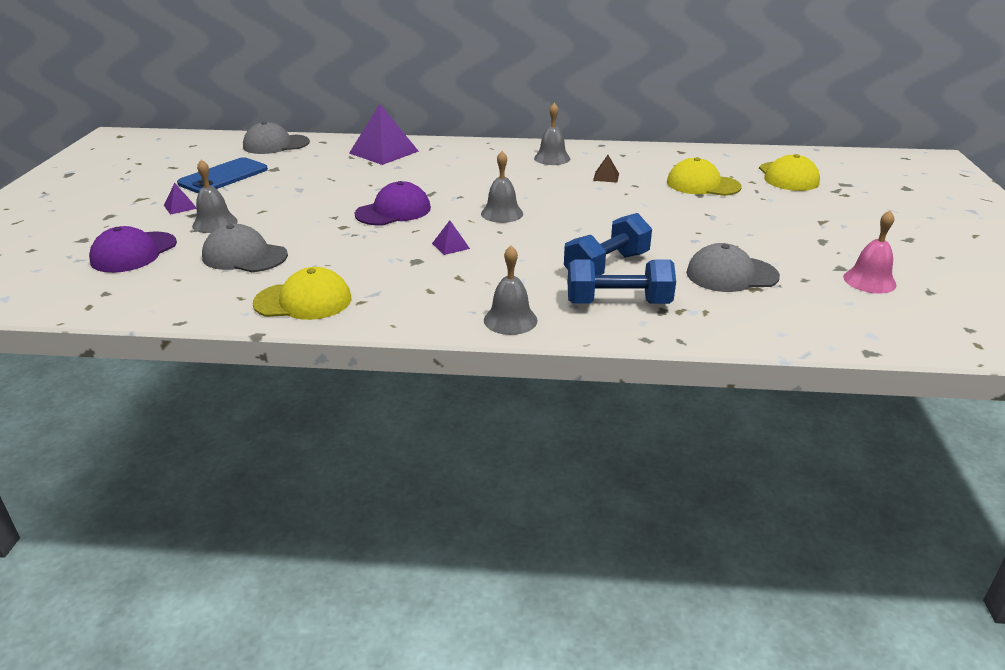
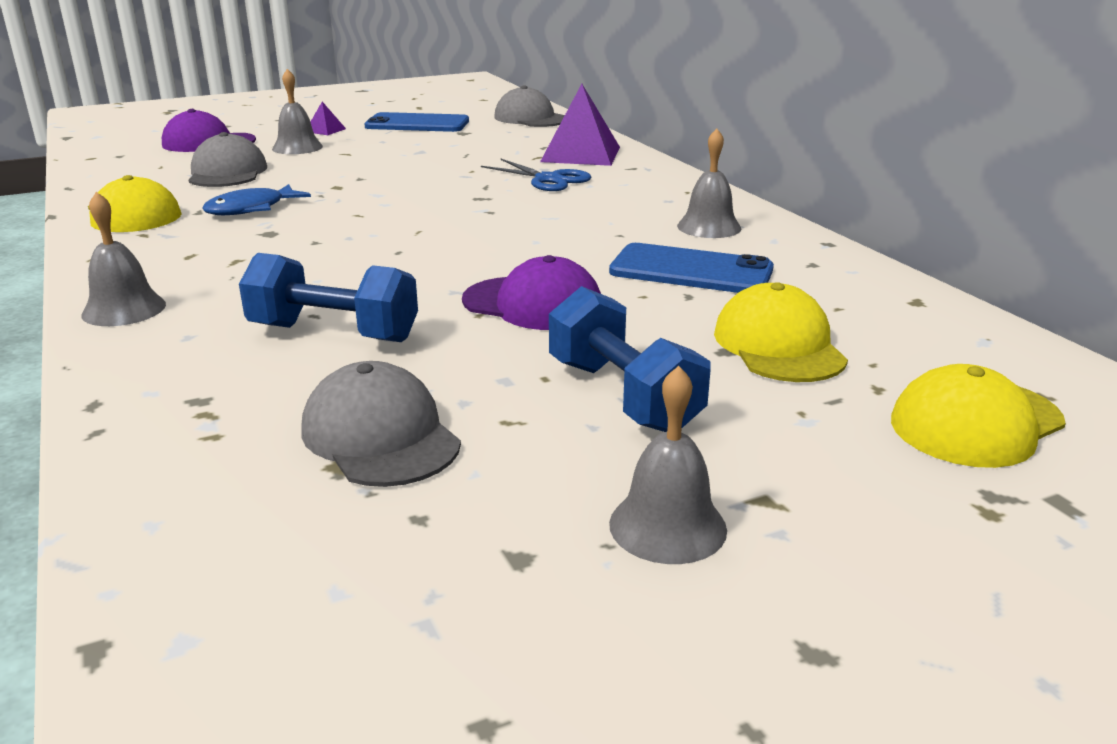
camera: 60 degrees right, 5 degrees down
purple cap [355,181,431,225] -> purple cap moved to [462,255,601,330]
purple pyramid [432,220,470,255] -> none
grey bell [481,151,523,223] -> grey bell moved to [609,366,727,564]
blue dumbbell [568,259,676,304] -> blue dumbbell moved to [549,286,711,432]
brown pyramid [593,155,619,183] -> blue phone [609,243,774,293]
pink bell [843,210,896,294] -> none
none -> blue fish [202,184,311,215]
none -> blue scissors [481,158,591,191]

